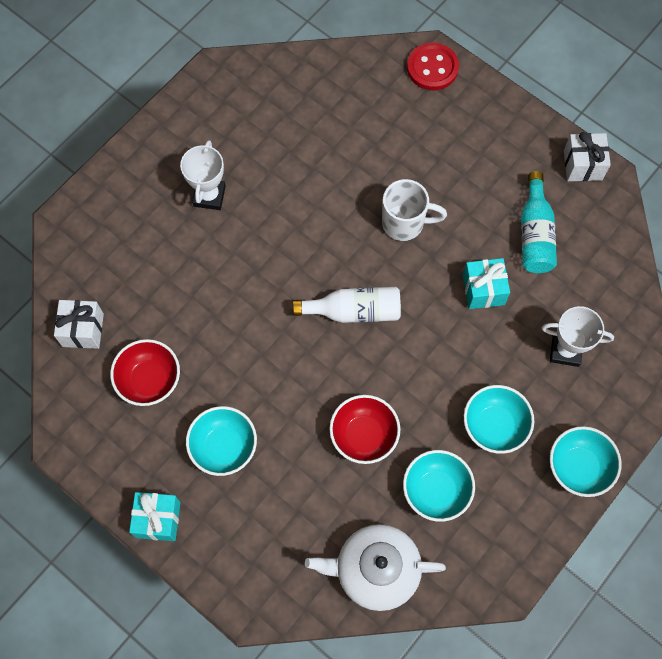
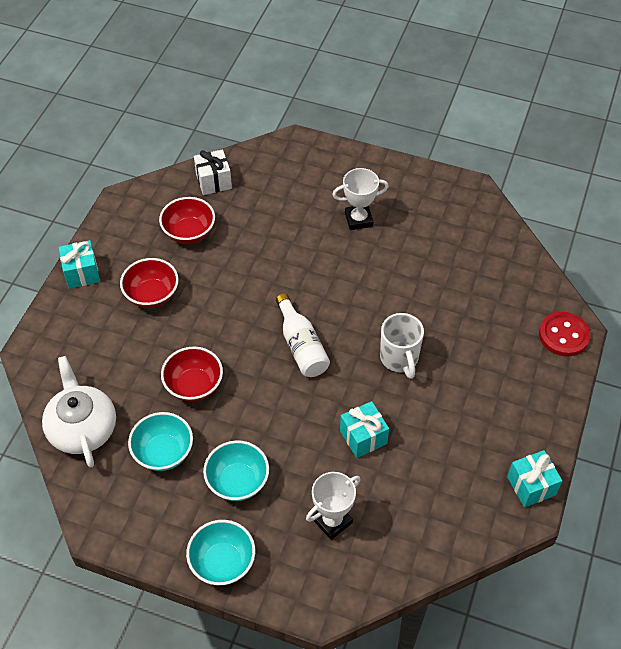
camera: 70 degrees right, 15 degrees down
turquoise bowl [186,406,257,476] -> red bowl [120,258,179,308]
turquoise bottle [521,171,557,273] -> none
white trophy [542,306,614,367] -> white trophy turned 60 degrees clockwise [306,472,360,540]
white gift [564,132,611,181] -> turquoise gift [507,450,562,508]

